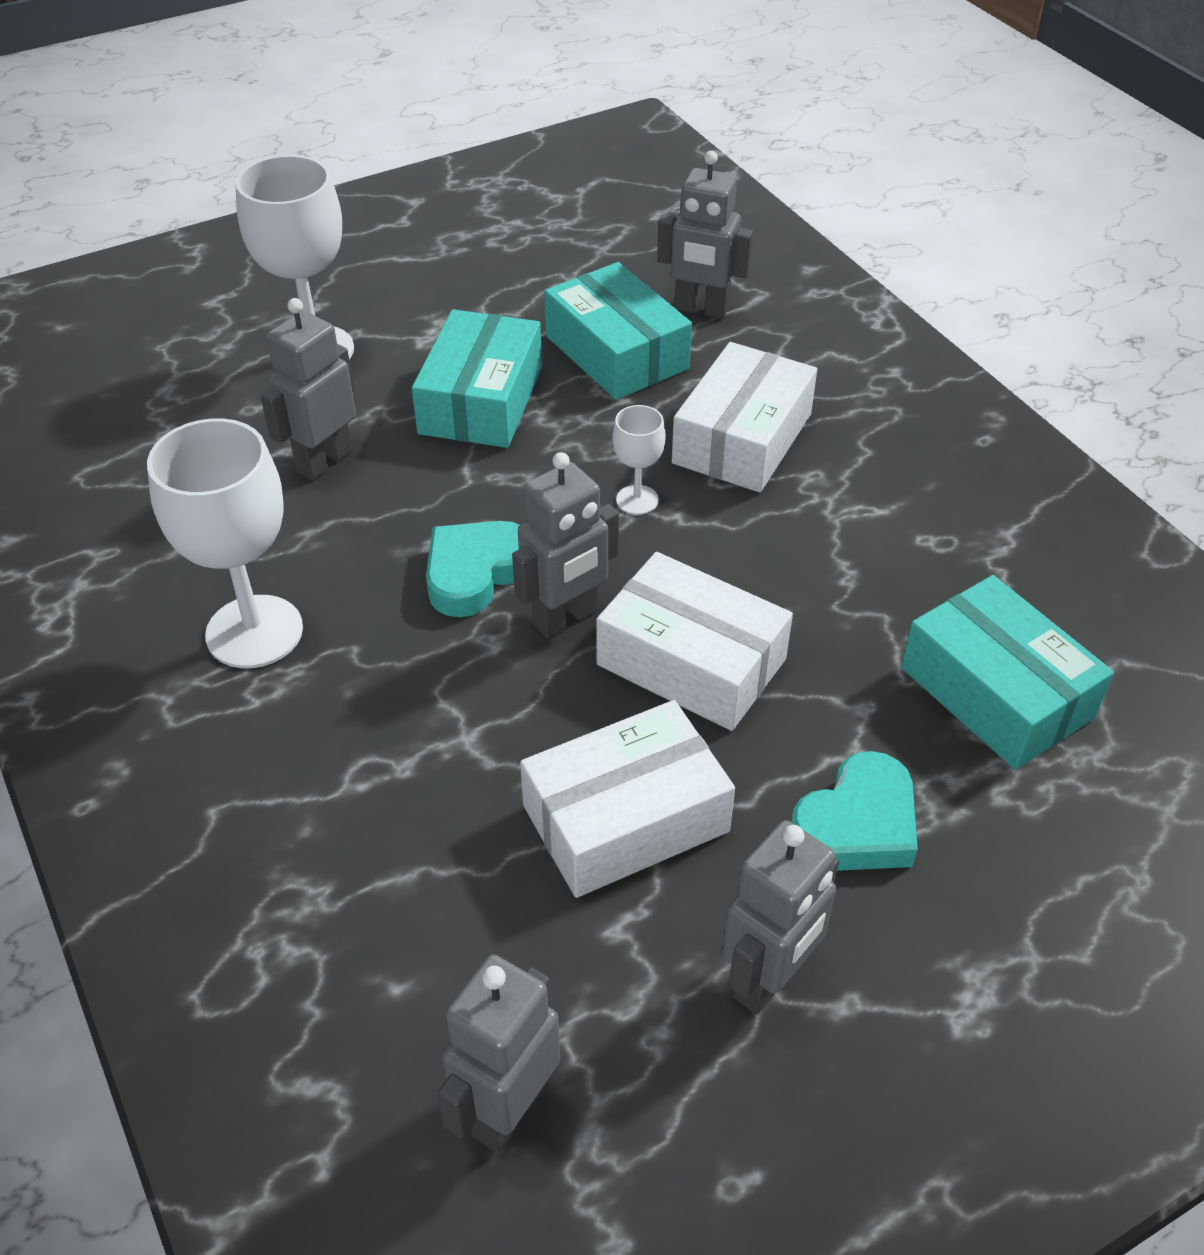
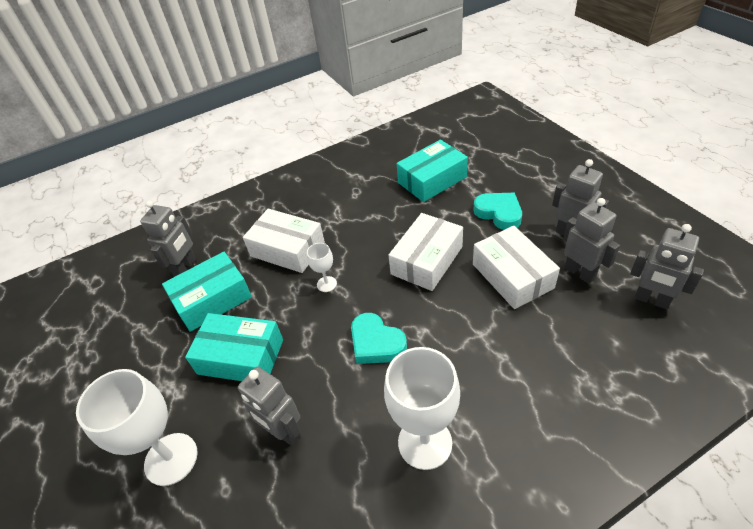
camera: 85 degrees left, 0 degrees up
grey robot [512,452,619,638] -> grey robot moved to [563,198,620,284]

